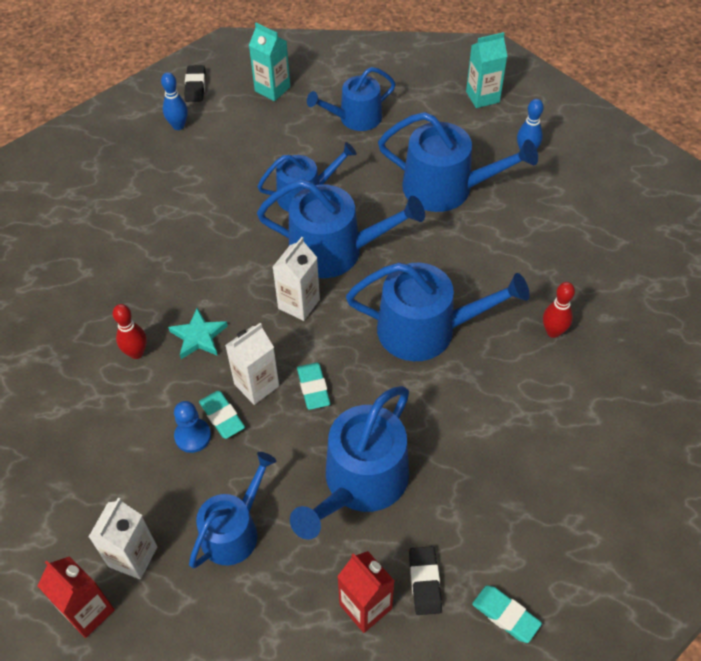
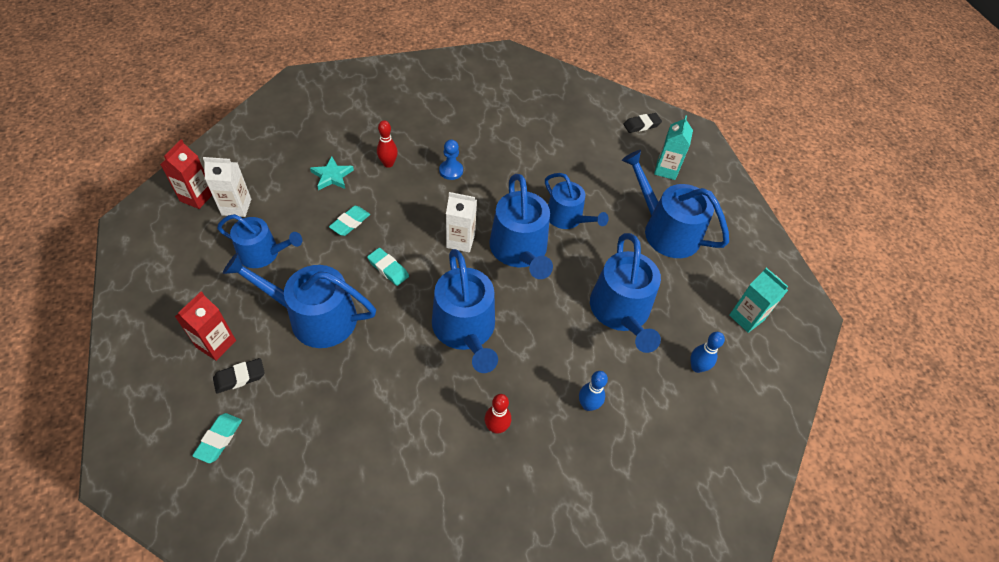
camera: 65 degrees right, 0 degrees up
blue bowling pin [161,72,188,130] -> blue bowling pin moved to [579,371,608,411]
turquoise star [168,308,228,359] -> turquoise star moved to [310,157,354,190]
blue pawn [174,401,211,453] -> blue pawn moved to [439,139,463,180]
white carton [225,323,279,405] -> none
turquoise eraser [297,362,330,410] -> turquoise eraser turned 75 degrees clockwise [367,248,409,286]
blue watering can [307,67,396,131] -> blue watering can [622,150,729,258], size x1.53

